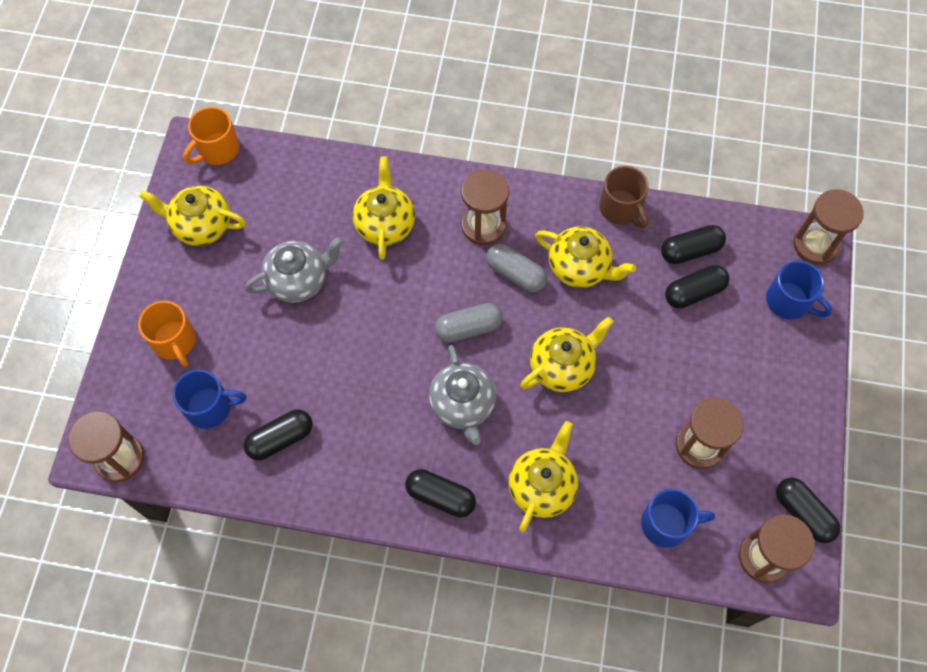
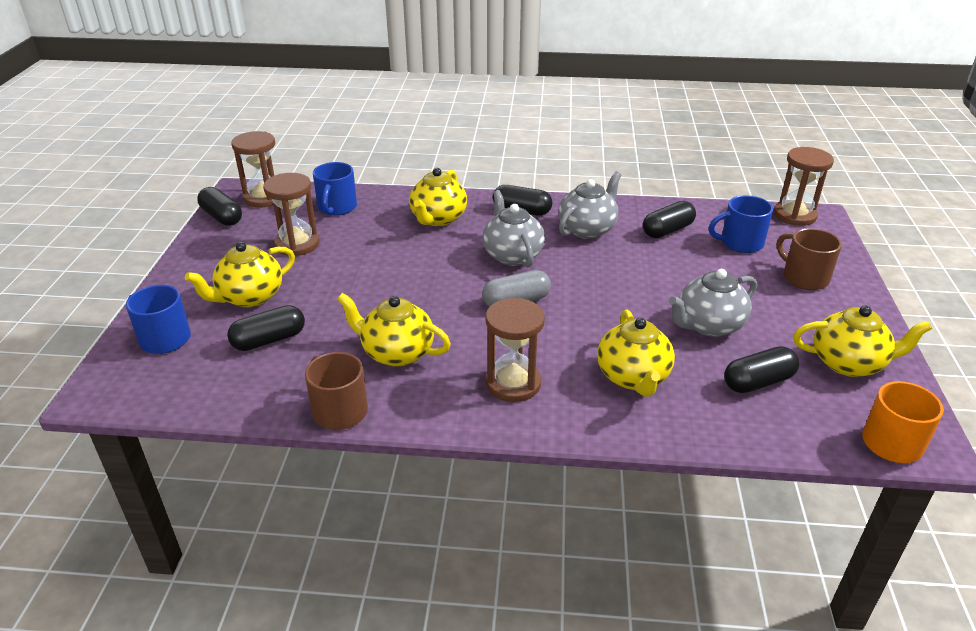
camera: 175 degrees right, 30 degrees down
orange mug [138,301,196,367] -> brown mug [777,228,842,290]
grey capsule [486,243,547,293] -> none
yellow teapot [520,317,614,392] -> yellow teapot moved to [185,242,295,307]
blue mug [641,489,715,548] -> blue mug turned 75 degrees counterclockwise [313,162,357,216]
black capsule [661,225,726,264] -> black capsule moved to [724,346,799,393]
brown hourglass [793,189,864,265] -> none
none -> grey teapot [558,171,621,239]

